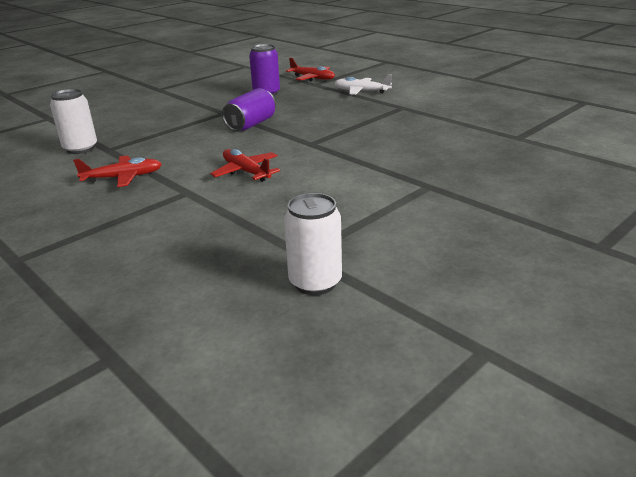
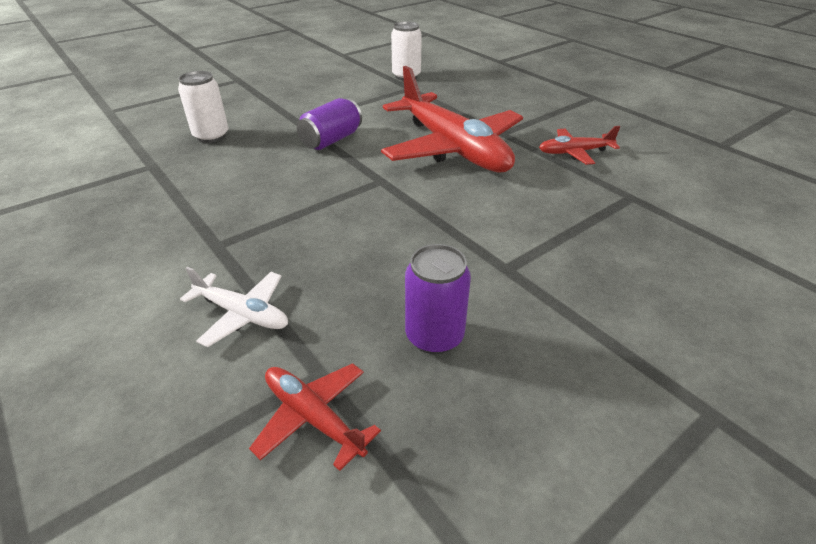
camera: 175 degrees left, 10 degrees up
white can [50,89,97,154] -> white can moved to [178,71,228,143]
red plane [210,149,280,182] -> red plane [381,66,523,172], size x2.20
purple can [222,88,276,131] -> purple can moved to [297,98,362,150]

